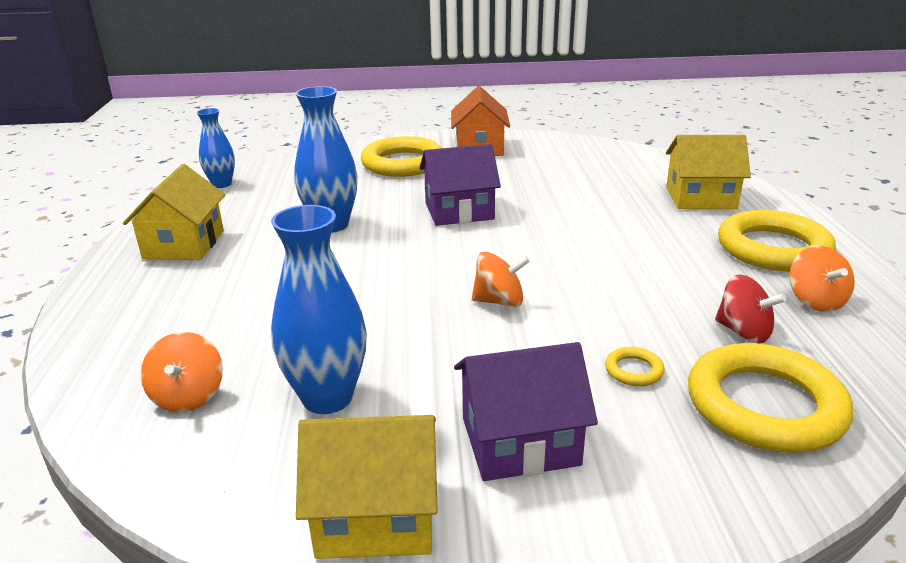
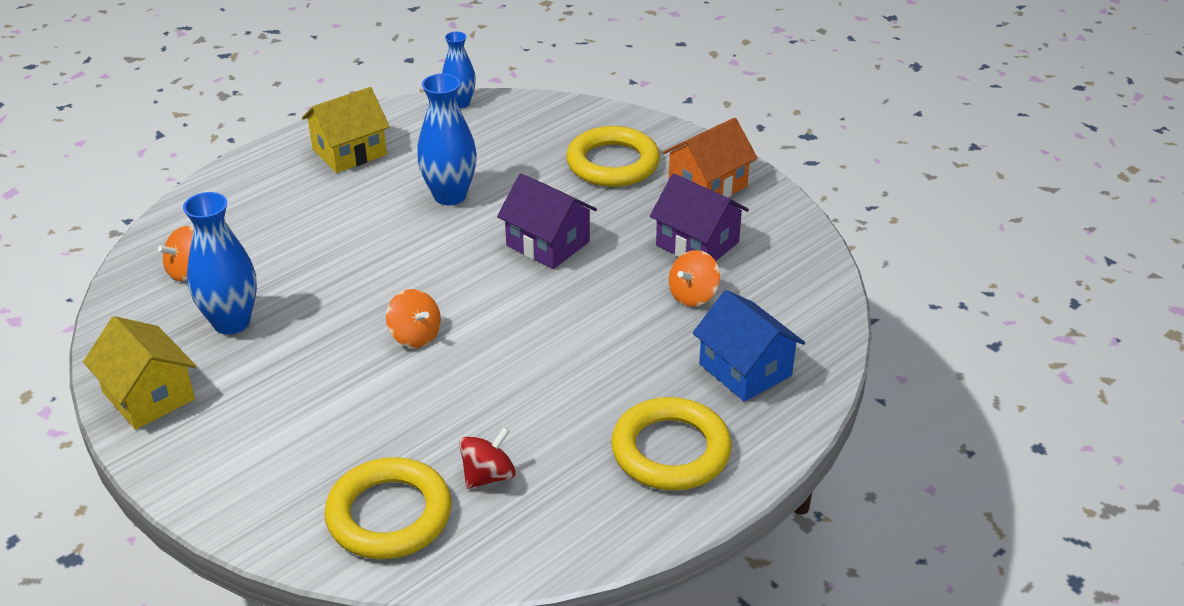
camera: 50 degrees right, 10 degrees up
purple house [454,342,598,481] -> purple house moved to [650,173,749,261]
yellow ring [605,347,665,386] -> none
yellow house [666,135,751,209] -> blue house [693,290,805,402]
red spinning top [715,275,786,344] -> red spinning top turned 135 degrees counterclockwise [459,427,516,489]
orange spinning top [789,246,855,312] -> orange spinning top moved to [669,250,720,307]

